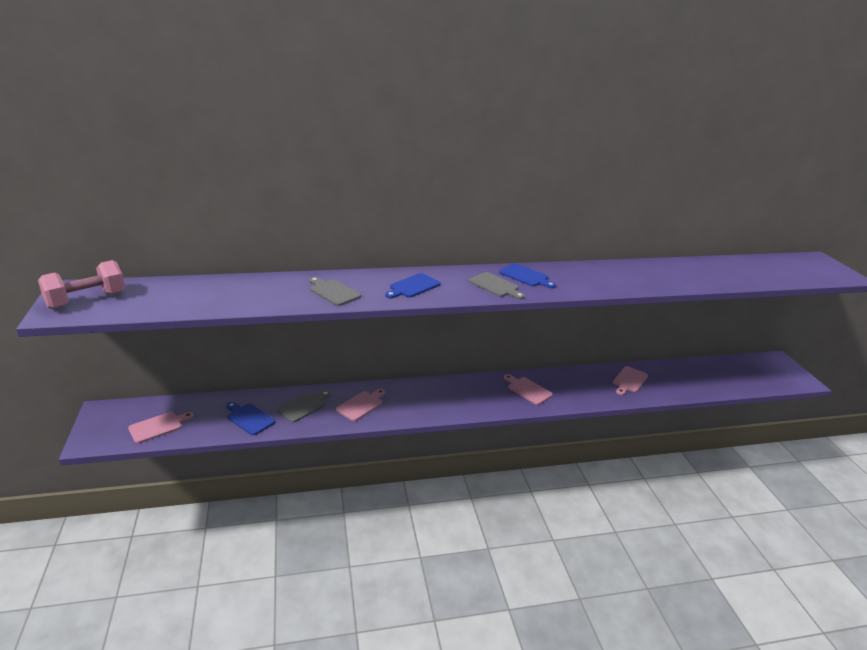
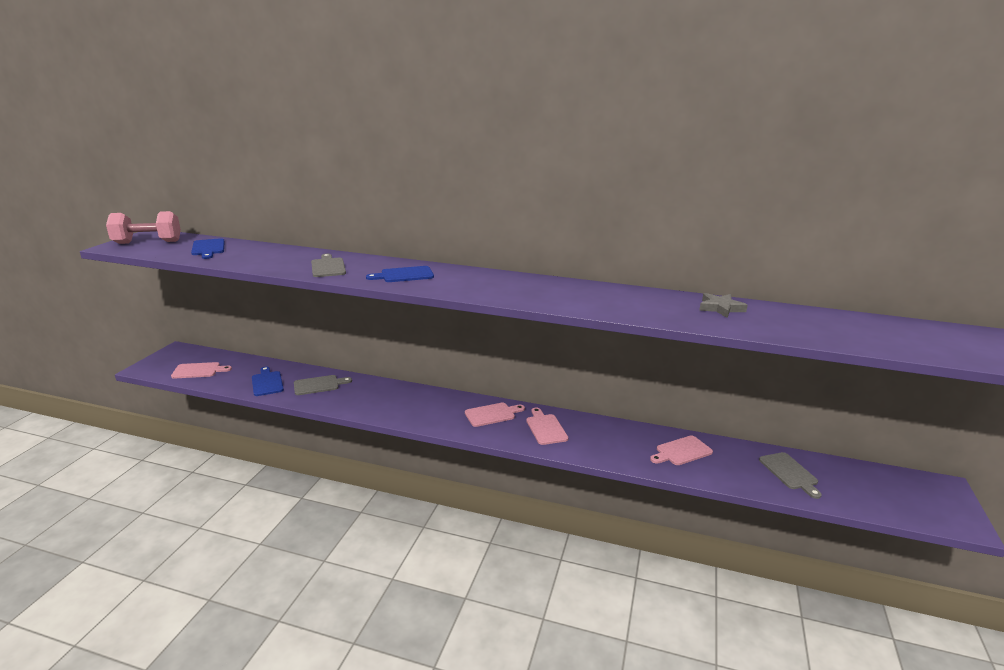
camera: 30 degrees right, 5 degrees down
pink cutting board [336,389,385,421] -> pink cutting board moved to [465,402,525,427]
grey cutting board [469,272,525,299] -> grey cutting board moved to [759,452,822,499]
blue cutting board [499,263,556,288] -> blue cutting board moved to [191,238,225,259]
none -> grey star [699,293,748,318]

